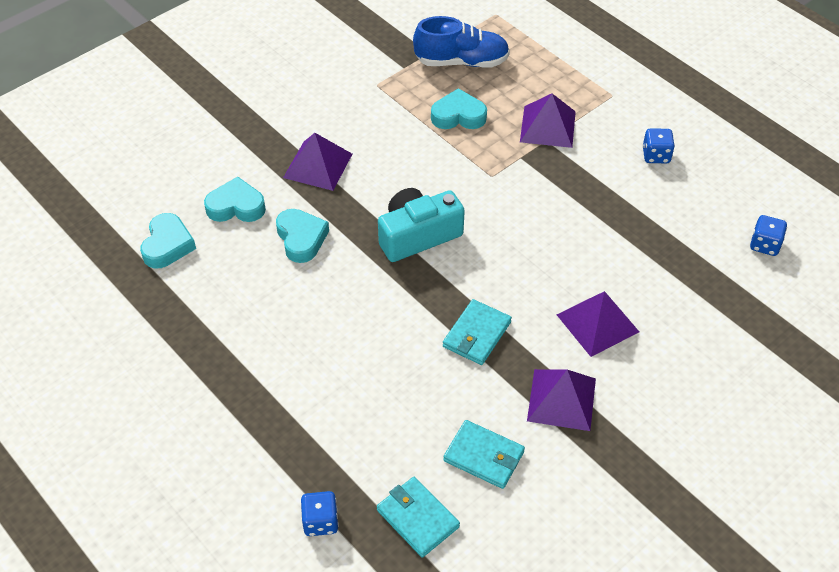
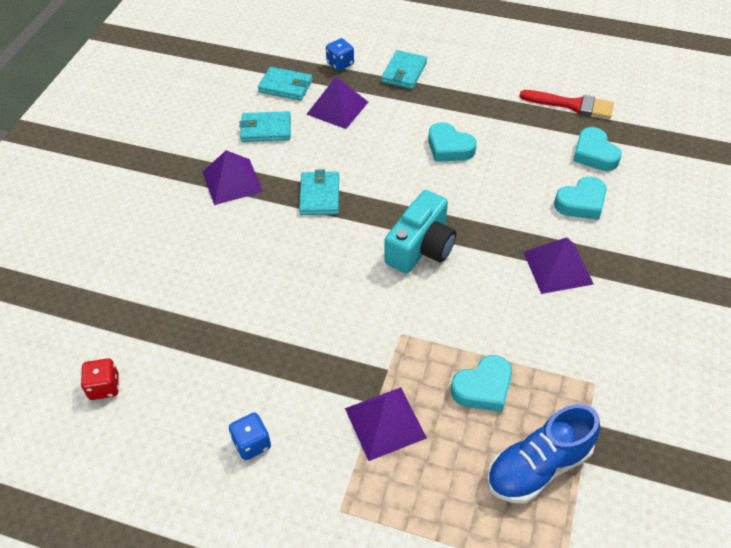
camera: 150 degrees right, 0 degrees up
turquoise heart [276,209,329,263] -> turquoise heart moved to [428,122,477,162]
purple pyramid [557,291,639,357] -> purple pyramid moved to [306,77,368,129]
blue dice [750,215,787,256] -> red dice [81,358,119,400]
none -> turquoise wallet [381,50,427,89]
none -> red brush [519,90,614,119]

